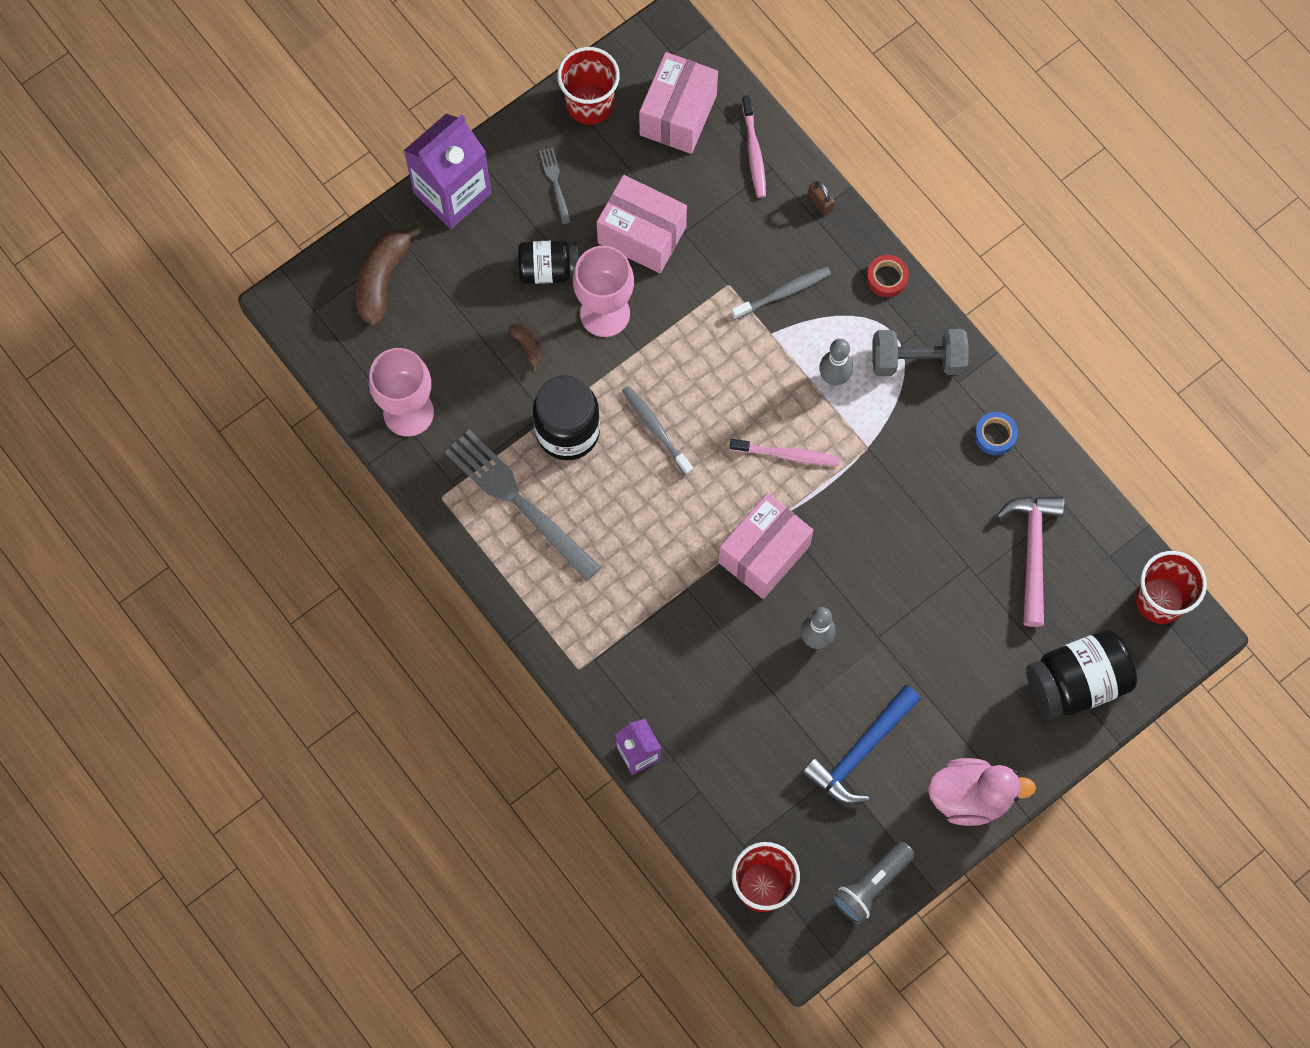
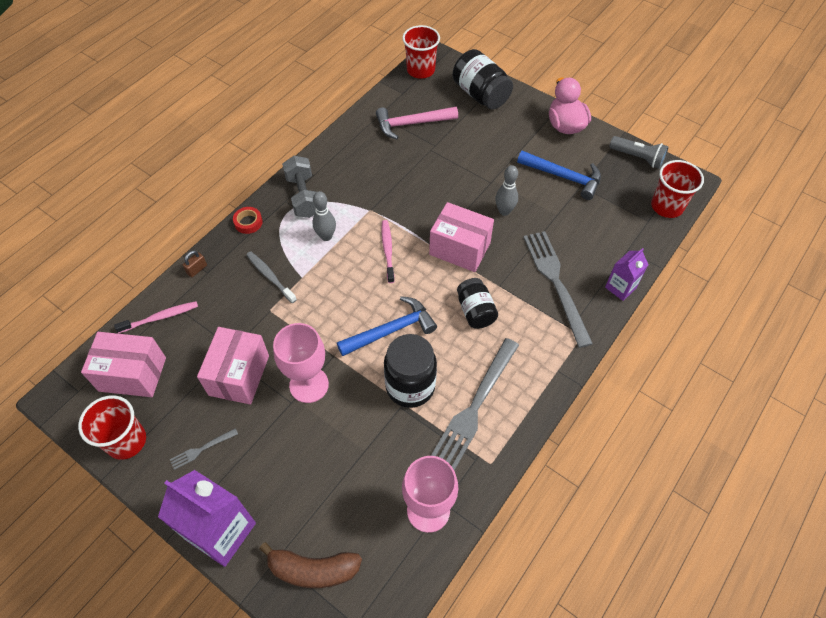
camera: 105 degrees left, 15 degrees down
brown banana [508,324,542,373] -> none
black jar [518,240,578,284] -> black jar moved to [457,278,498,329]
grey toothbrush [622,386,693,475] -> blue hammer [337,296,437,356]
blue tape [974,412,1018,455] -> none
none -> grey fork [523,231,593,348]

